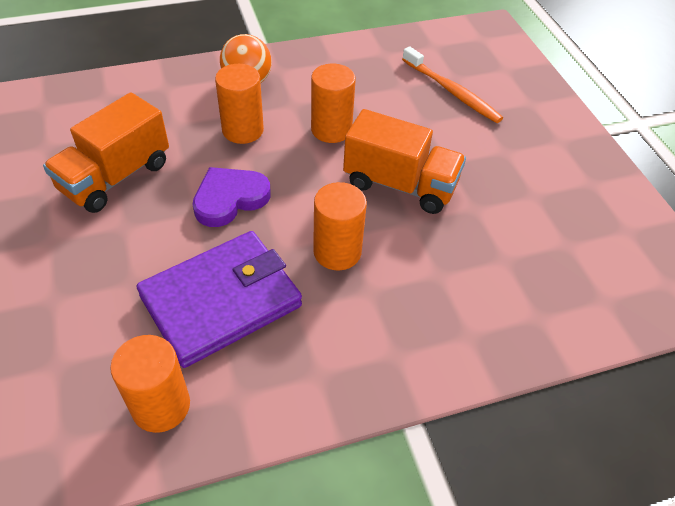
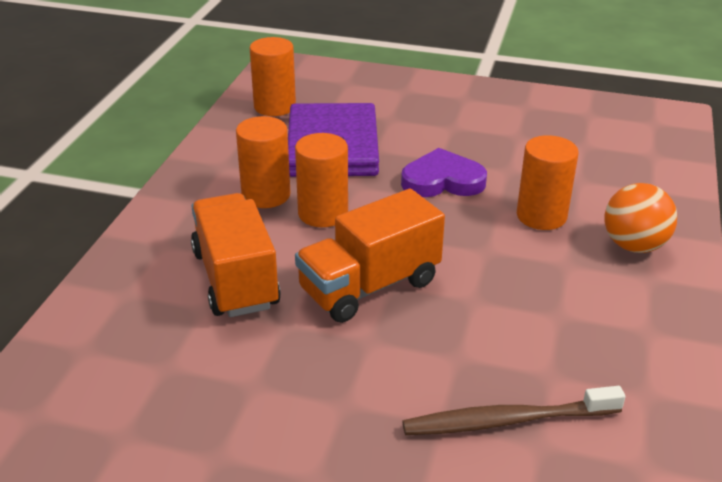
camera: 125 degrees right, 15 degrees down
orange truck [43,92,169,213] -> orange truck moved to [191,193,281,317]
purple heart [193,167,271,227] -> purple heart turned 90 degrees counterclockwise [401,148,487,197]
orange cylinder [311,64,356,143] -> orange cylinder moved to [236,116,290,208]
orange toothbrush [402,46,503,123] -> brown toothbrush [402,386,625,435]

